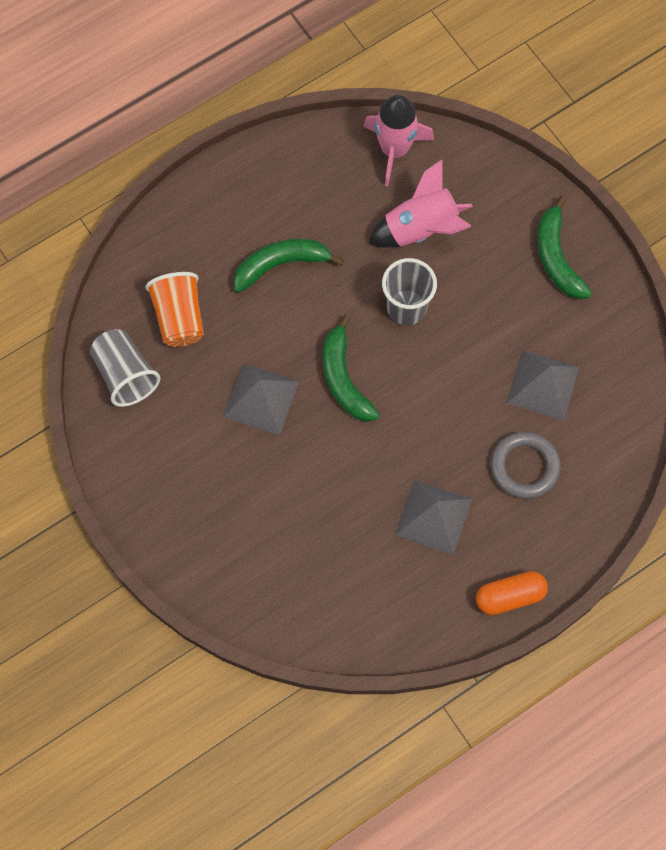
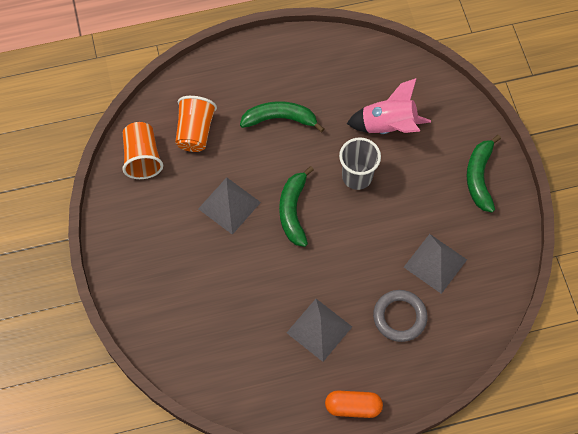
camera: 20 degrees right, 5 degrees down
grey cup [90,329,160,407] -> orange cup [122,122,163,179]
pink rocket [363,95,434,186] -> none

